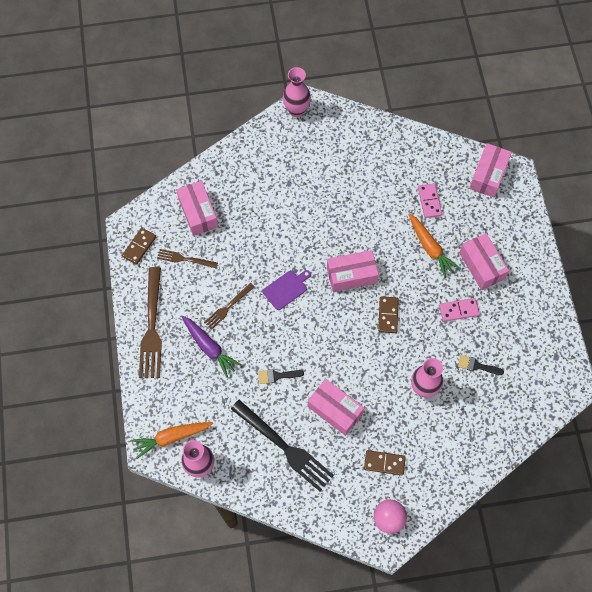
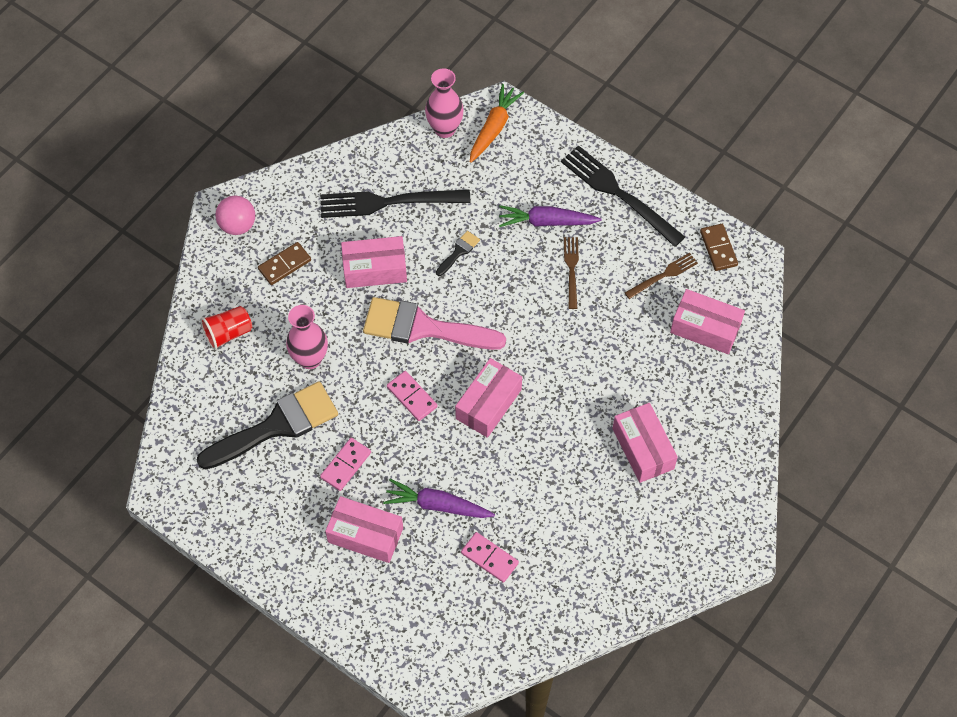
camera: 135 degrees right, 5 degrees down
brown fork [139,267,162,378] -> black fork [561,145,685,247]
purple cutting board [263,270,311,310] -> none
pink vase [283,67,311,117] -> none
brown domino [378,296,399,333] -> pink domino [387,371,438,421]
orange carrot [408,214,460,278] -> purple carrot [383,479,495,518]
black brush [458,355,504,375] -> black brush [197,381,338,470], size x2.38
pink box [469,143,512,198] -> pink box moved to [612,403,678,483]
none -> red cup [200,306,252,350]
none -> pink brush [363,297,506,350]

